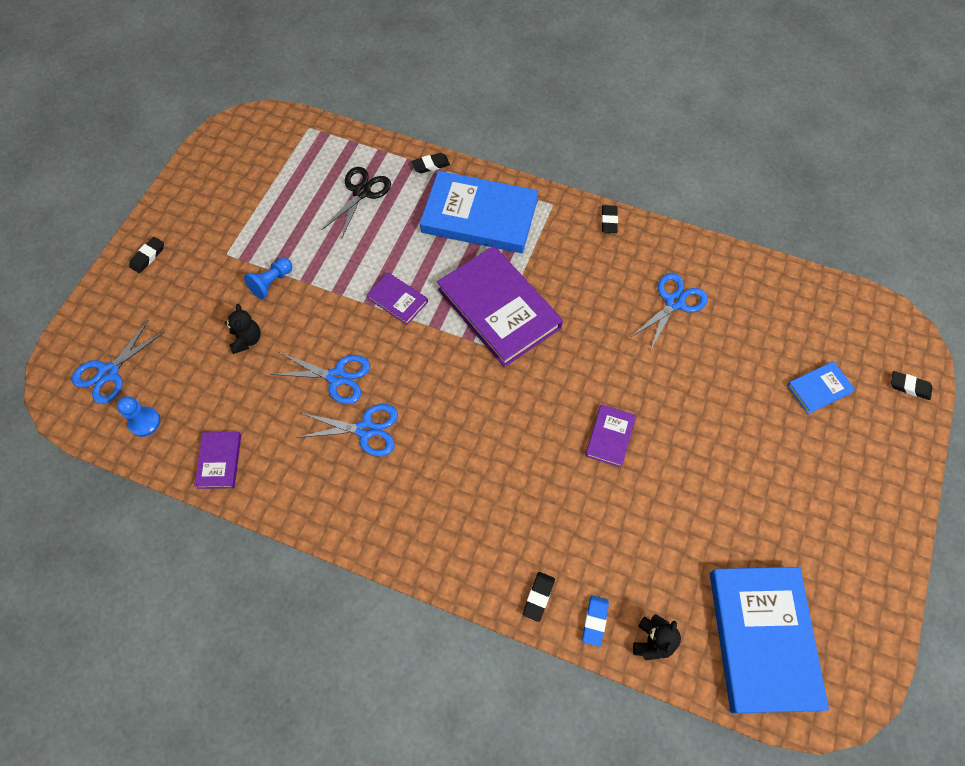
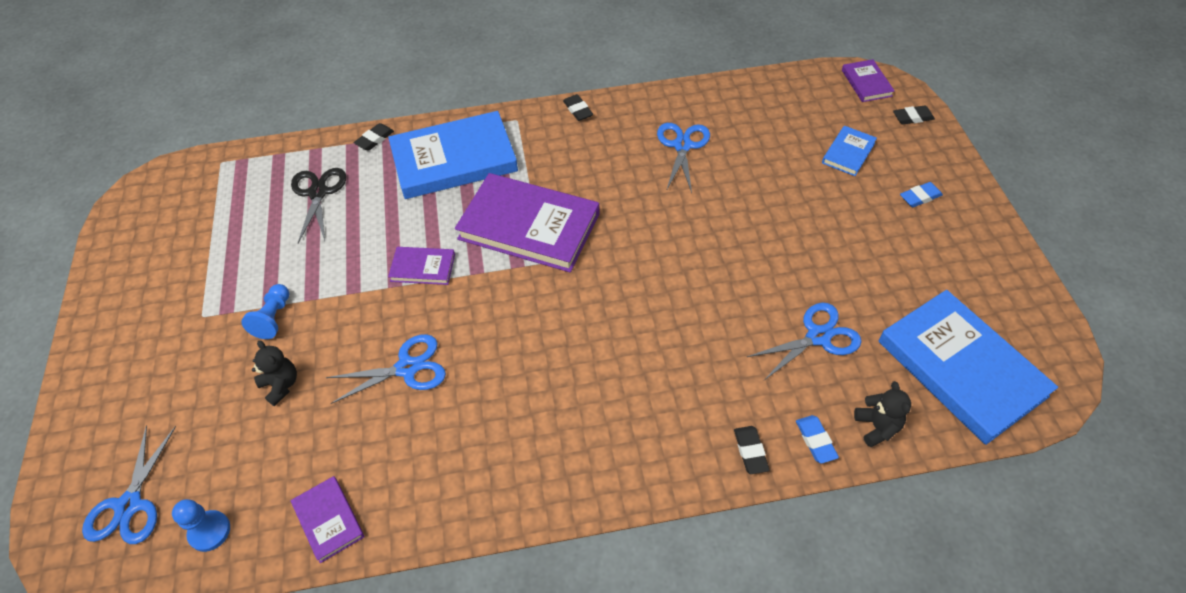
camera: 30 degrees left, 10 degrees down
black eraser [129,237,164,273] -> none
blue scissors [296,404,398,457] -> blue scissors moved to [747,303,862,380]
purple book [585,404,636,467] -> purple book moved to [842,59,895,102]
none -> blue eraser [900,182,943,207]

